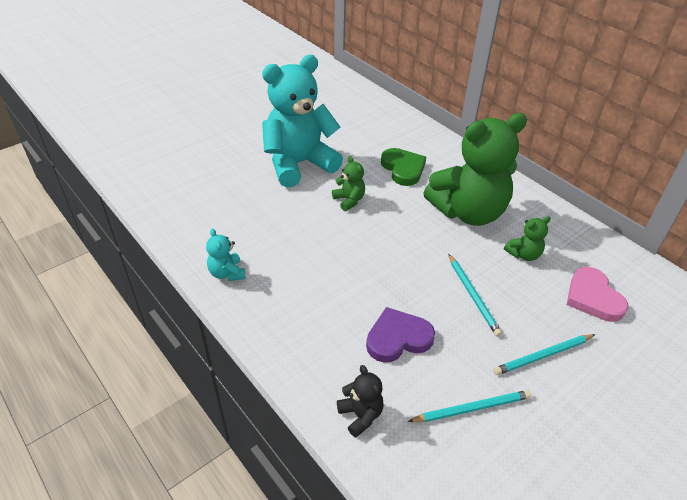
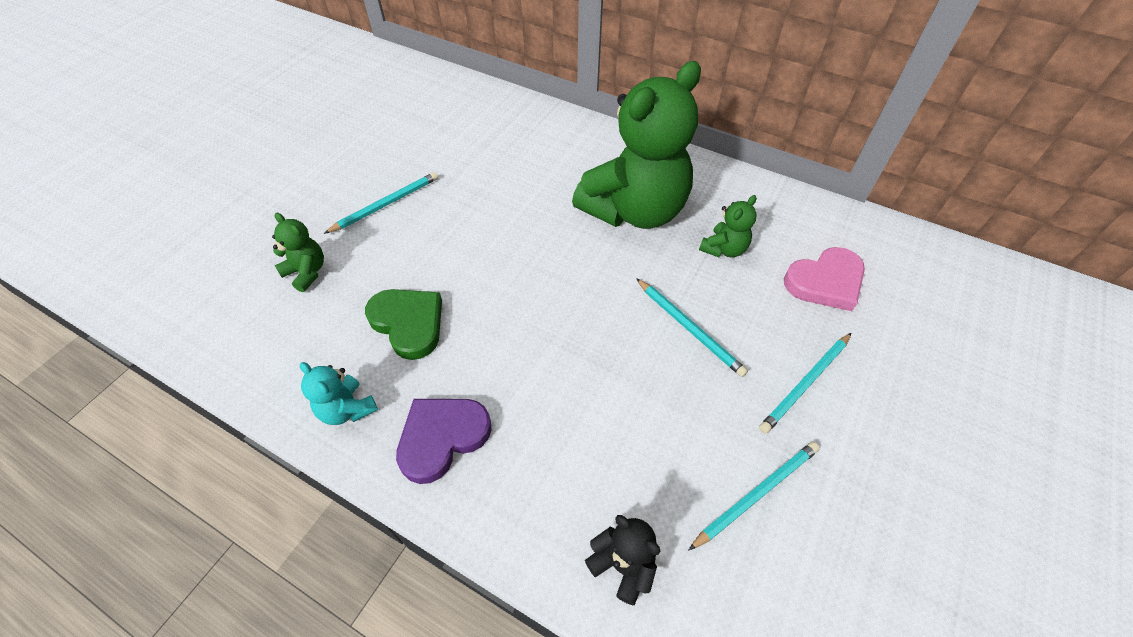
camera: 20 degrees left, 10 degrees up
turquoise teddy bear [262,55,343,188] -> turquoise pencil [324,172,438,234]
green teddy bear [332,156,365,211] -> green teddy bear moved to [272,213,324,292]
purple heart [366,307,435,363] -> purple heart moved to [396,399,492,484]
green heart [381,148,426,186] -> green heart moved to [365,289,442,360]
pink heart [567,267,628,322] -> pink heart turned 75 degrees counterclockwise [784,247,865,311]

